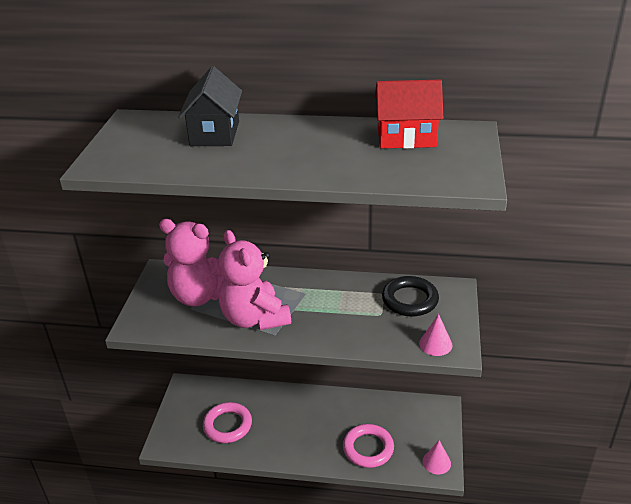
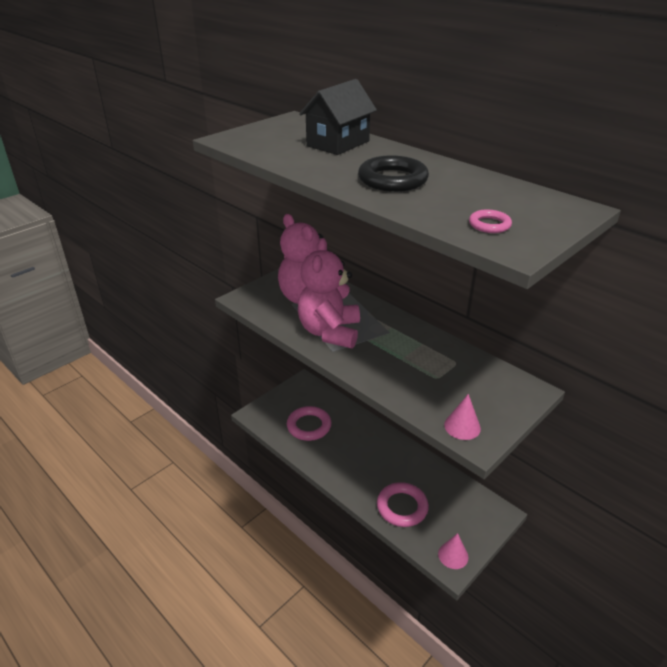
camera: 35 degrees right, 0 degrees up
red house [375,79,443,148] -> none
black ring [382,276,439,317] -> black ring moved to [358,155,429,192]
none -> pink ring [469,210,512,233]

